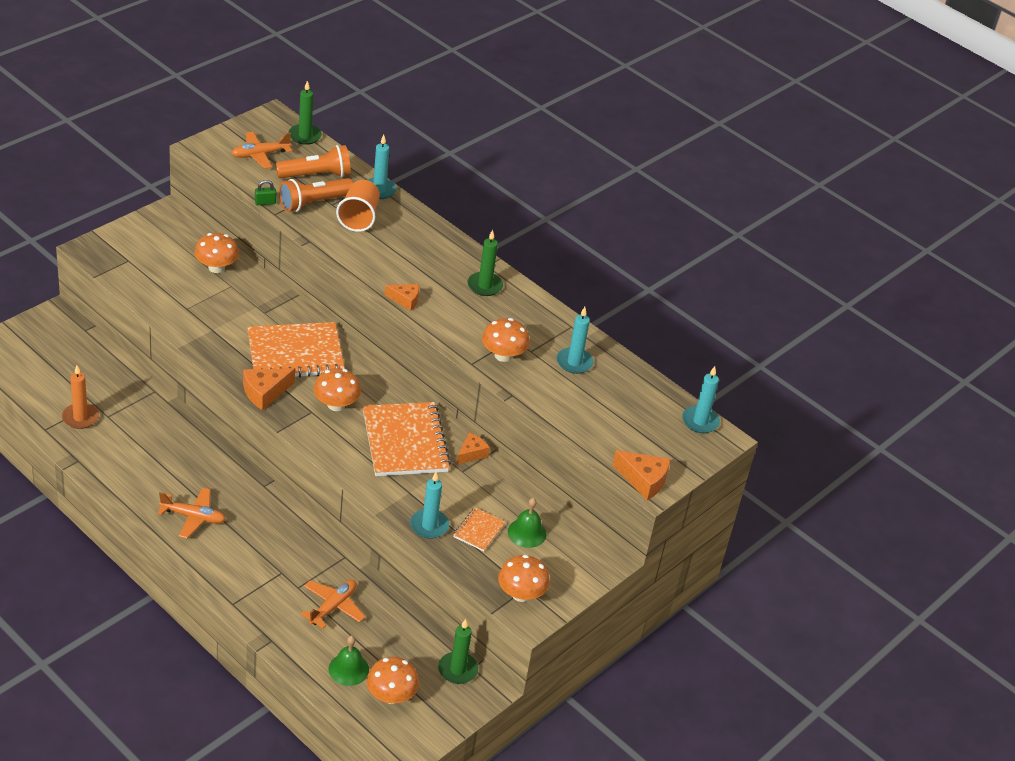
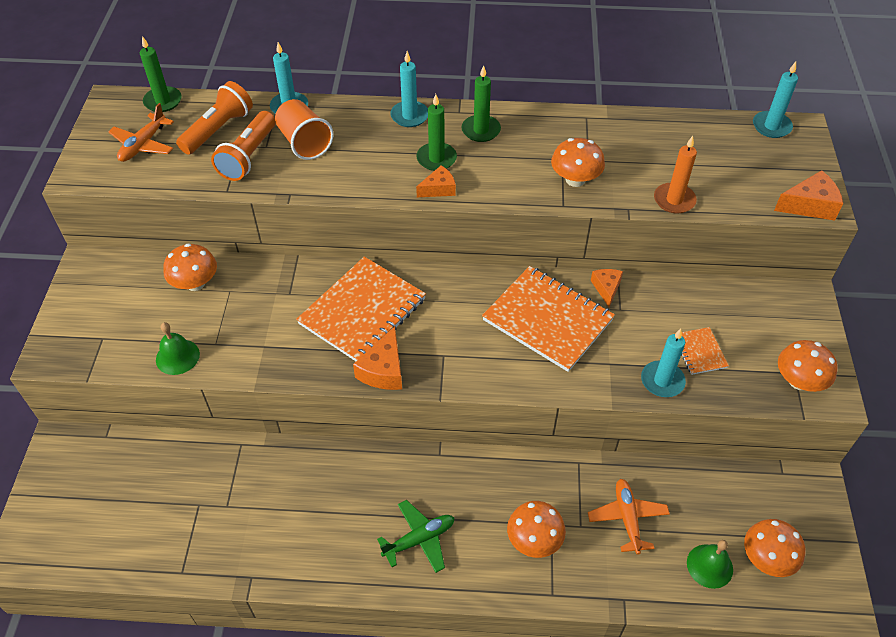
camera: 35 degrees left, 10 degrees up
orange candle [62,365,99,429] -> orange candle moved to [654,136,697,214]
orange plane [157,487,226,539] -> green plane [377,500,454,573]
green padlock [255,180,276,205] -> none
orange mushroom [313,368,361,411] -> orange mushroom moved to [507,501,566,558]
green candle [438,619,478,684] -> green candle moved to [417,94,457,171]
green bell [508,498,546,548] -> green bell moved to [156,322,200,375]
turquoise candle [557,307,593,374] -> turquoise candle moved to [390,51,428,127]

